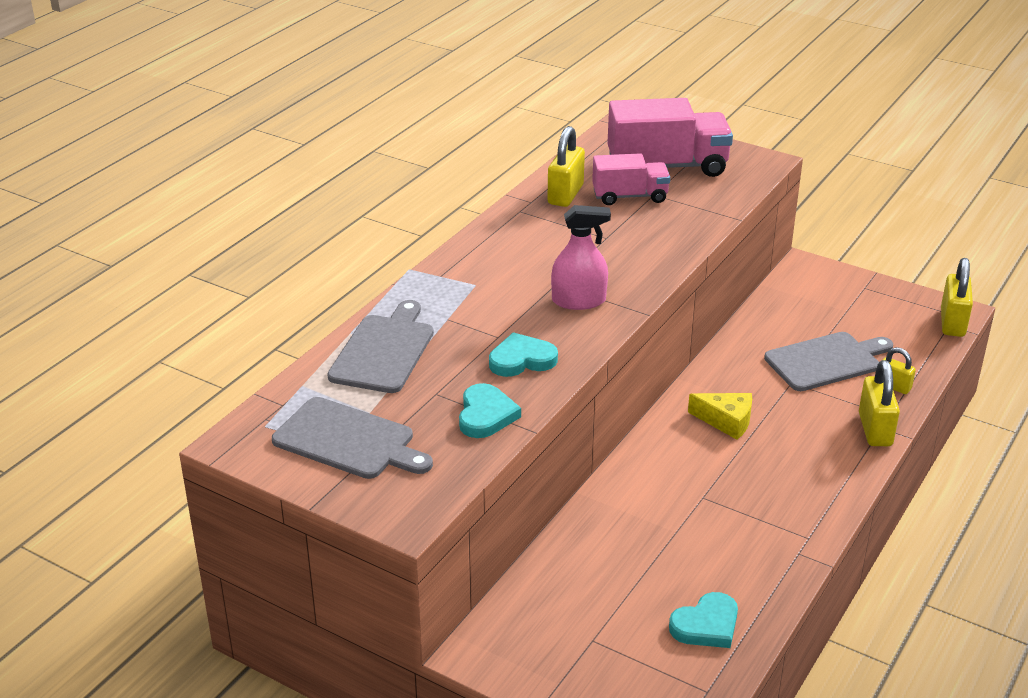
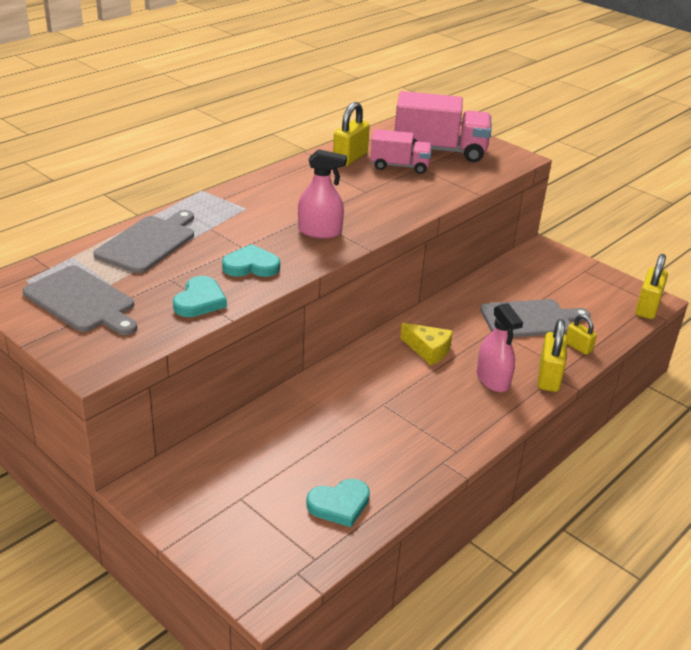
camera: 10 degrees right, 0 degrees up
none -> pink spray bottle [477,303,523,392]

